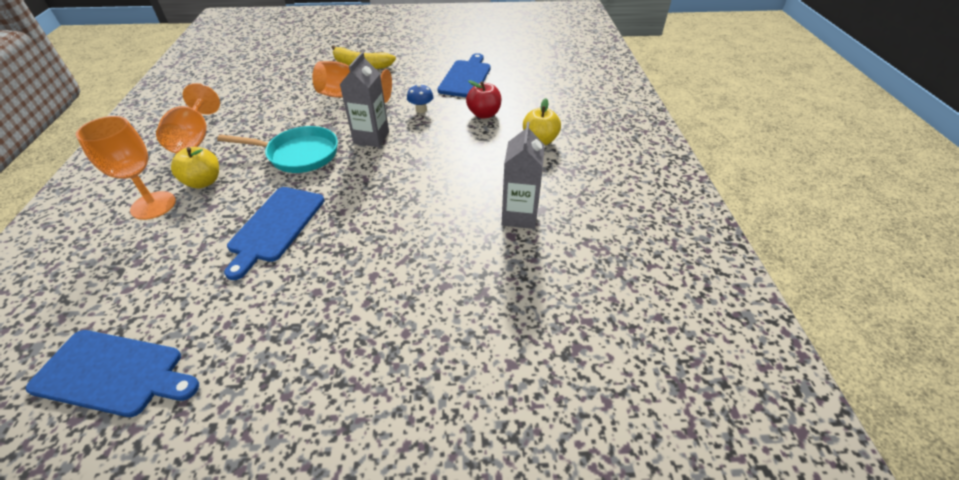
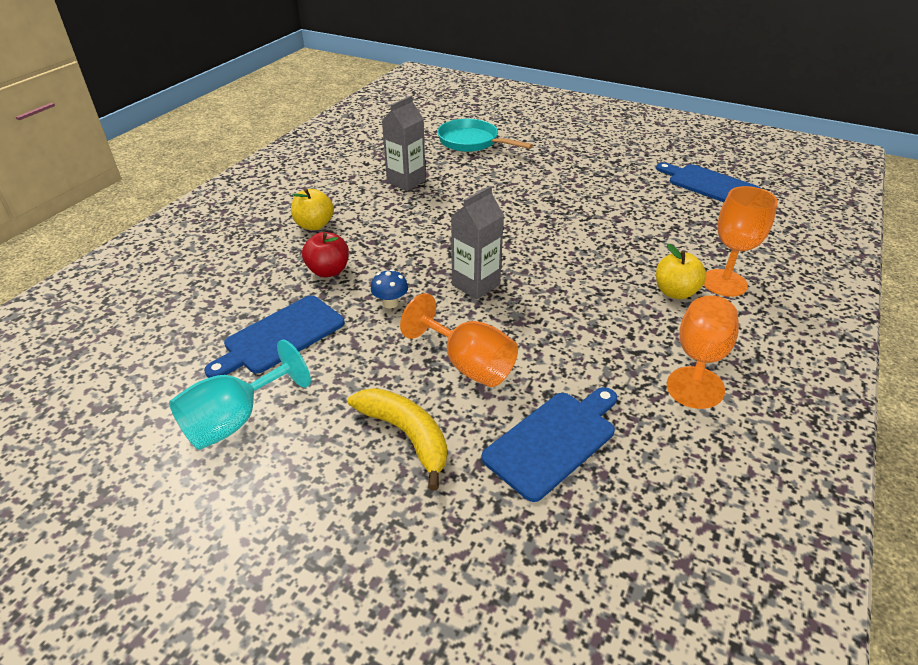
camera: 150 degrees left, 5 degrees down
turquoise pan [217,126,338,173] -> turquoise pan moved to [437,119,533,152]
blue cutting board [224,187,324,280] -> blue cutting board moved to [481,387,617,502]
none -> turquoise goblet [169,340,311,450]

